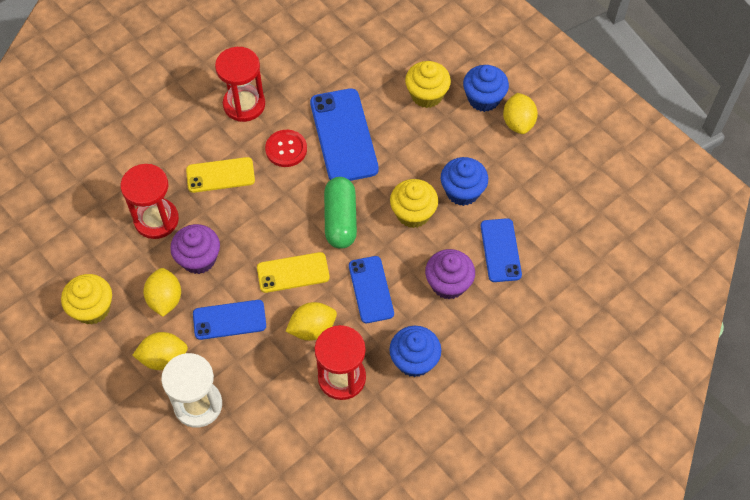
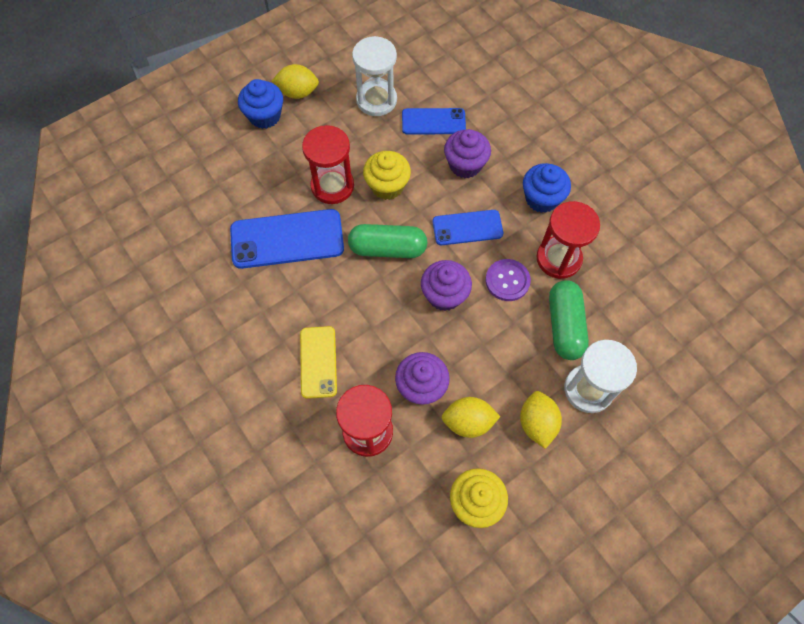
camera: 85 degrees left, 5 degrees up
blue phone [193,300,266,340] -> none
red hourglass [215,47,265,122] -> red hourglass moved to [302,125,354,204]
yellow phone [257,252,330,293] -> purple cupcake [421,260,472,311]
red button [265,130,307,167] -> none
yellow lemon [285,302,337,341] -> purple button [485,259,531,301]
yellow cupcake [405,61,451,108] -> none
blue cupcake [441,157,488,206] -> none
none -> white hourglass [352,36,397,116]
none -> green capsule [549,280,589,360]

